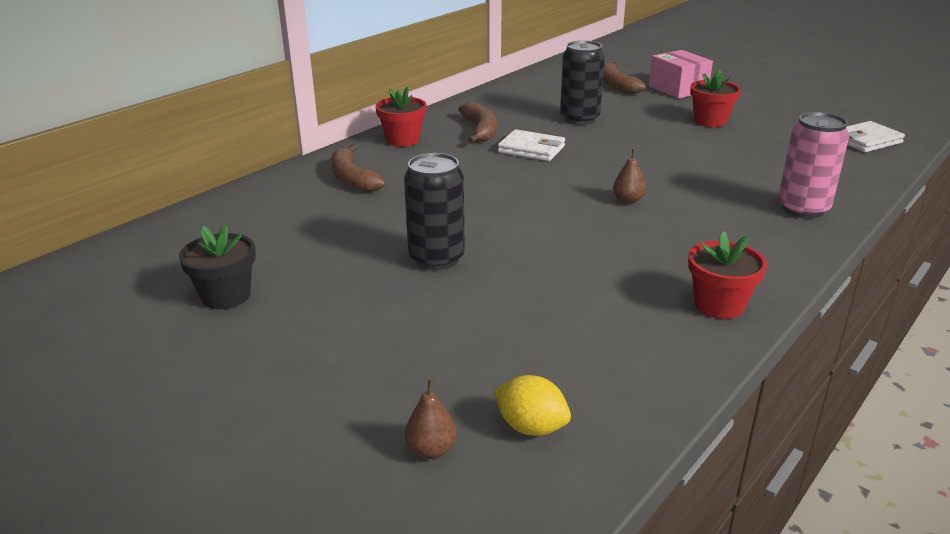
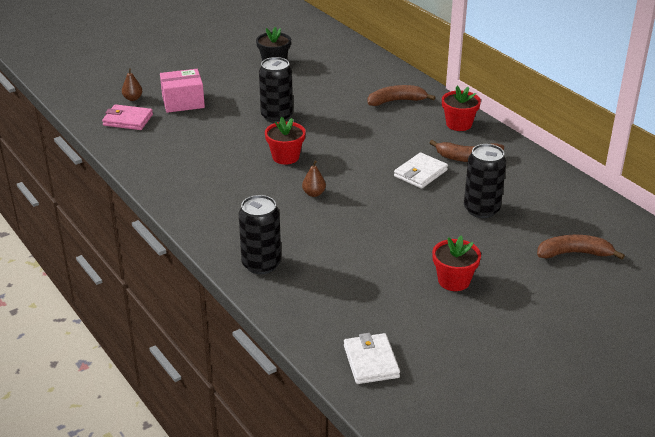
camera: 105 degrees right, 5 degrees up
yellow lemon [494,375,571,436] -> pink wallet [102,104,153,130]
pink box [649,50,713,99] -> pink box moved to [160,69,205,113]
red flower pot [688,231,767,319] -> red flower pot moved to [265,117,306,165]
pink can [778,112,849,218] -> black can [238,195,281,274]

